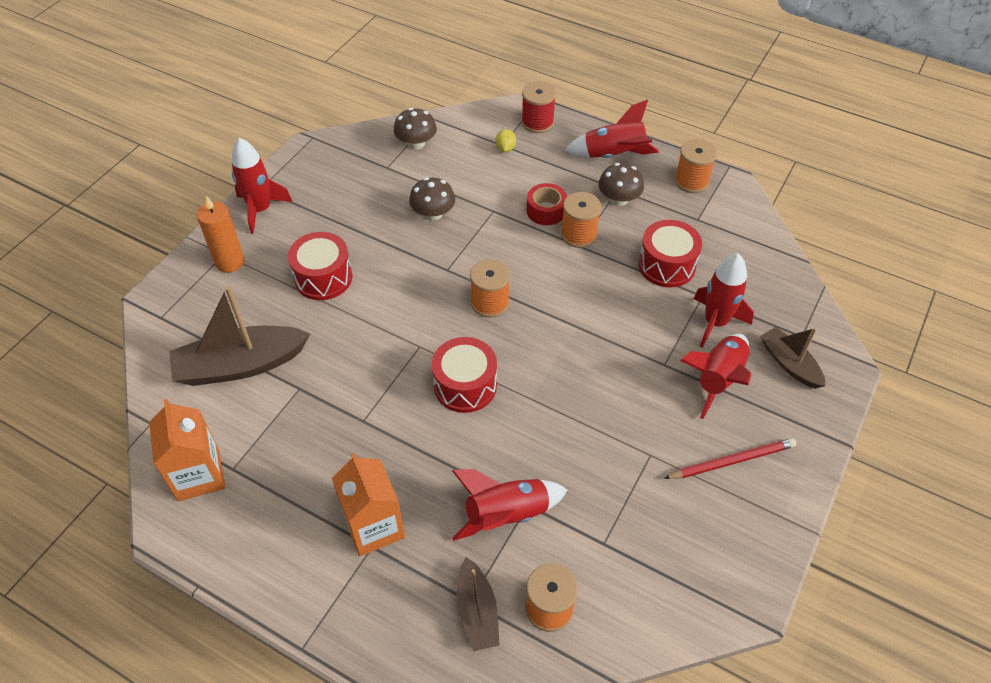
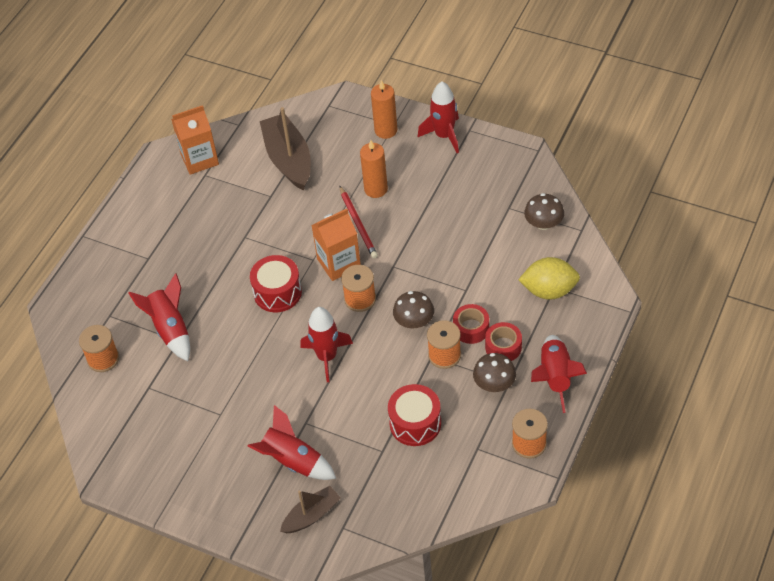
camera: 90 degrees right, 0 degrees up
red drum [288,232,353,300] -> orange candle [360,140,388,198]
orange carton [332,453,405,556] -> orange carton moved to [311,209,361,281]
brown mushroom [409,177,455,221] -> brown mushroom moved to [393,291,434,329]
brown boat [456,557,500,651] -> none
yellow lemon [495,129,516,152] -> yellow lemon [518,257,580,300], size x2.10
red spool [521,82,556,133] -> none
red pencil [664,438,796,479] -> red pencil moved to [340,186,378,258]
red rocket [693,253,754,348] -> red rocket moved to [301,307,353,382]
none -> red tape [485,322,522,361]

